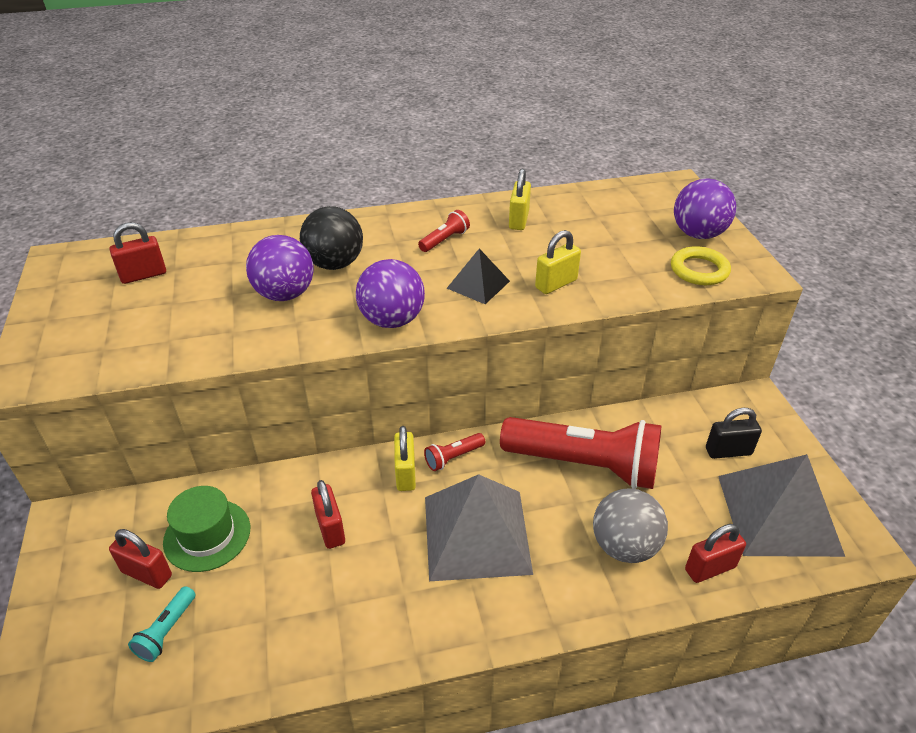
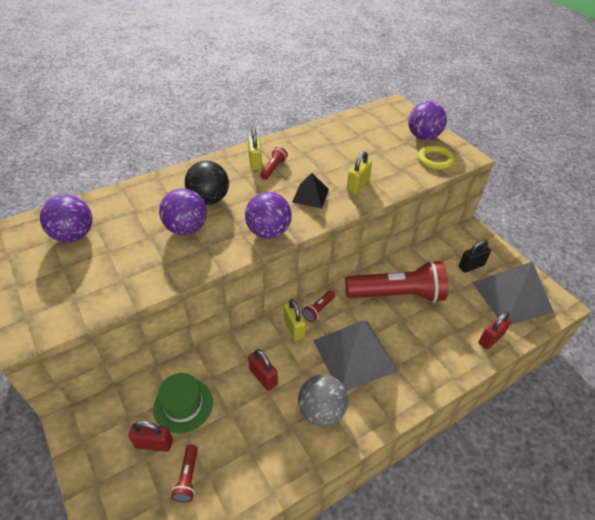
camera: 20 degrees left, 5 degrees up
red padlock [110,222,166,284] -> purple ball [40,195,92,242]
turquoise flashlight [128,586,195,662] -> red flashlight [171,445,198,503]
yellow padlock [509,169,531,230] -> yellow padlock moved to [248,128,262,170]
grey ball [593,489,668,563] -> grey ball moved to [298,374,348,427]

